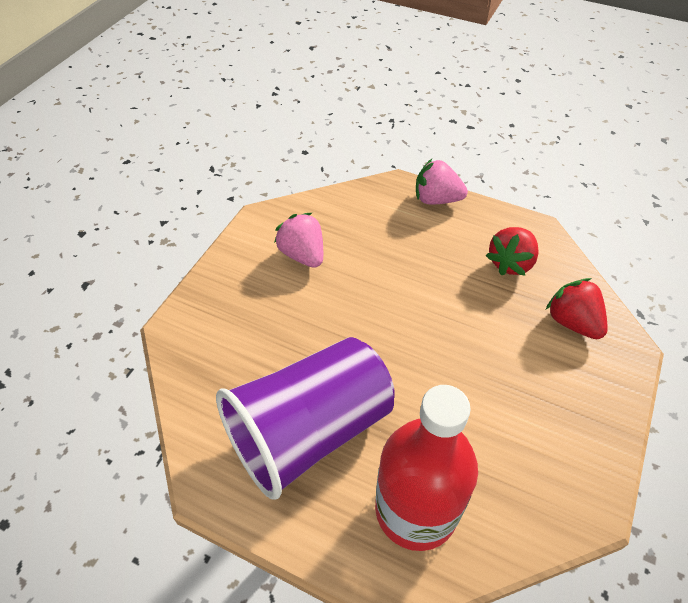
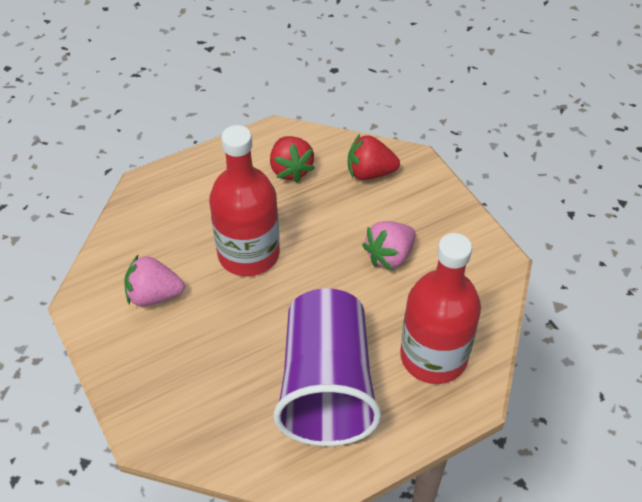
camera: 55 degrees left, 0 degrees up
pink strawberry [416,159,468,205] -> pink strawberry moved to [362,221,416,270]
none -> red bottle [209,125,280,276]

